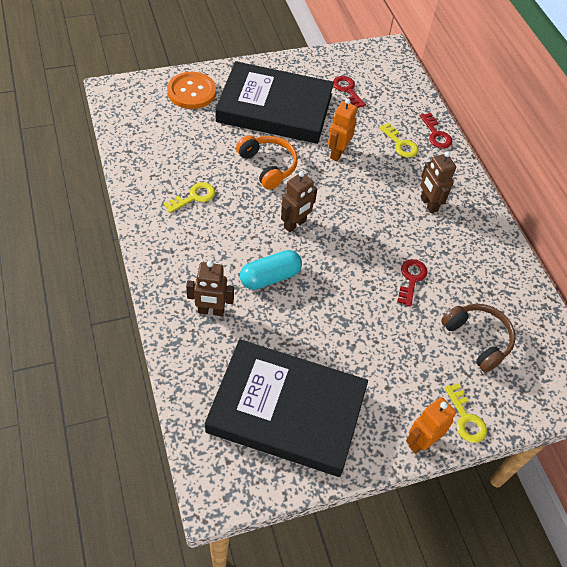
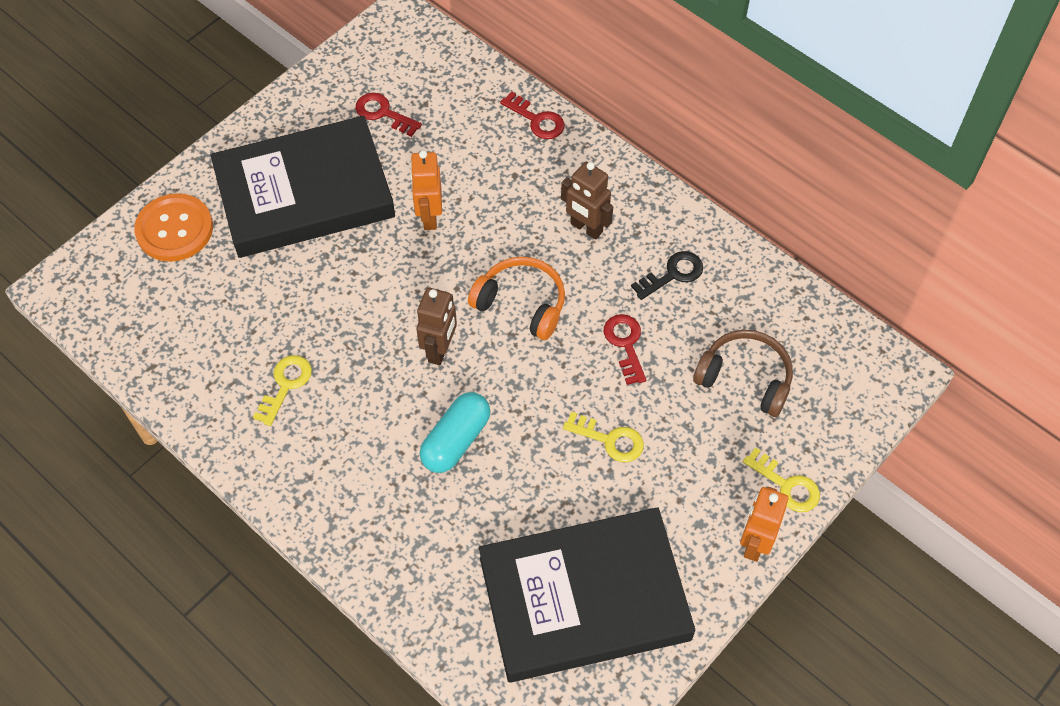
camera: 25 degrees left, 5 degrees up
brown robot [186,261,234,316] -> none
orange headphones [236,135,298,190] -> orange headphones moved to [468,257,565,340]
yellow key [379,123,419,158] -> yellow key moved to [563,411,644,462]
none -> black key [631,251,703,300]

